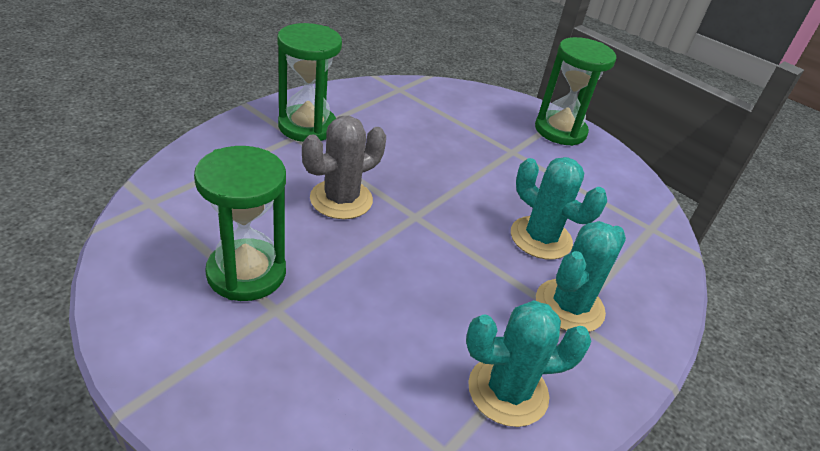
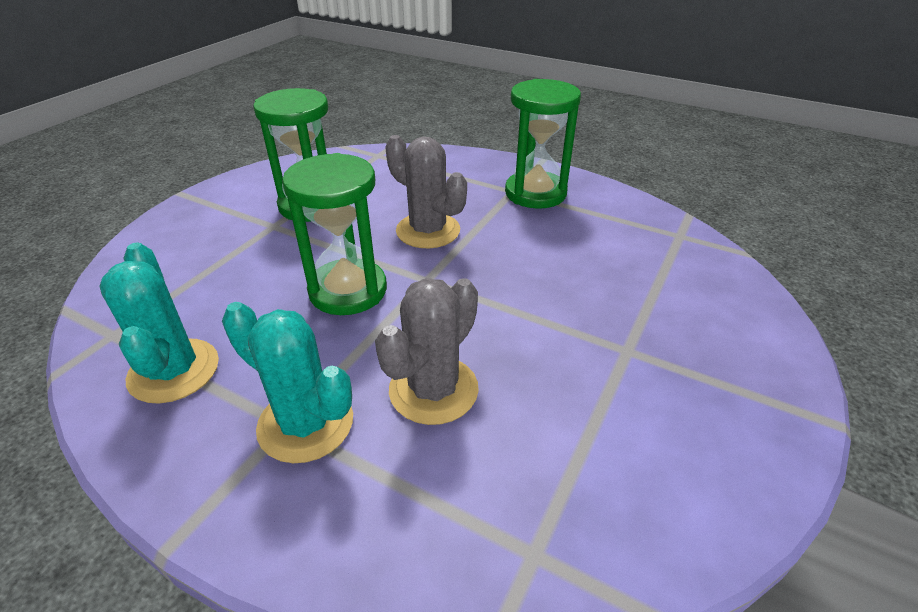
camera: 85 degrees right, 0 degrees up
turquoise cactus [511,157,607,260] -> grey cactus [375,278,479,425]
green hourglass [535,37,616,146] -> green hourglass moved to [282,153,387,315]

